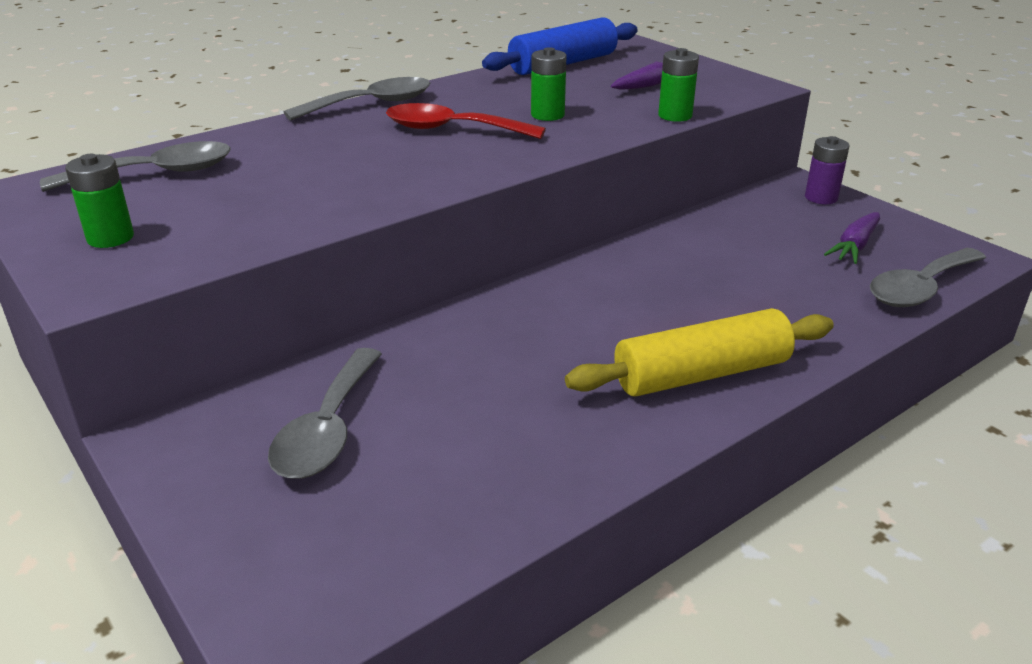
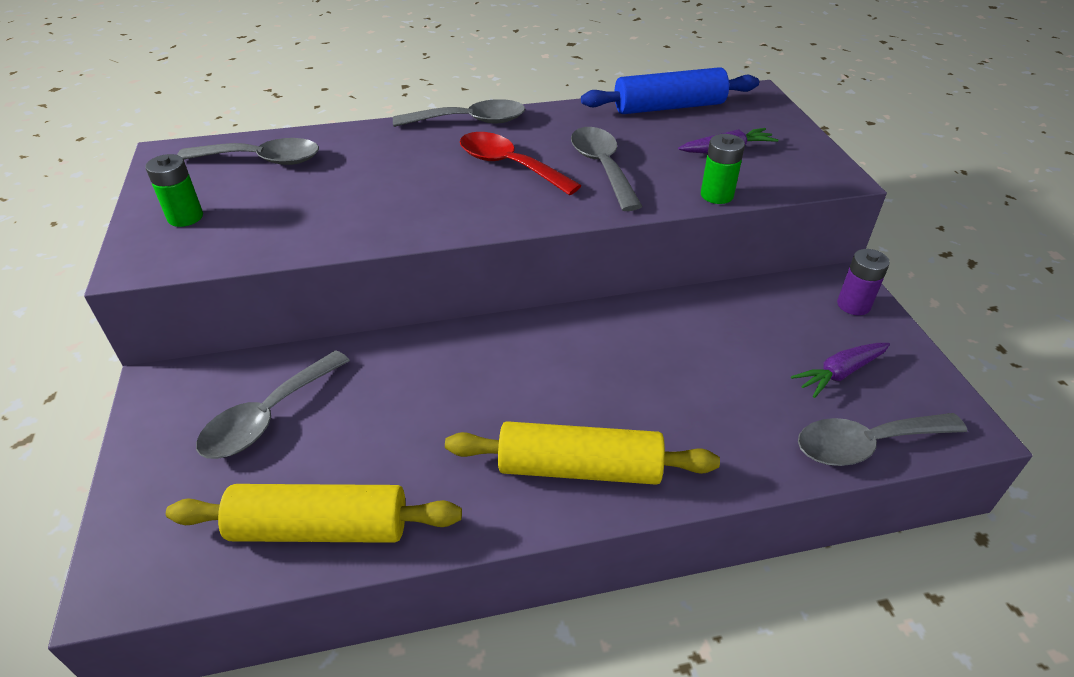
camera: 25 degrees right, 10 degrees up
green battery [531,47,567,121] -> grey spoon [571,127,643,211]
none -> yellow rolling pin [166,484,462,543]

